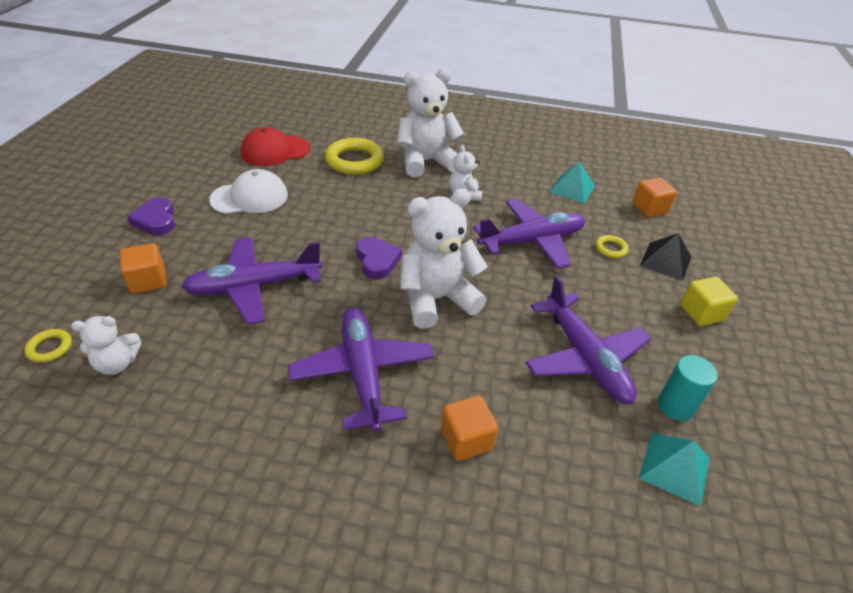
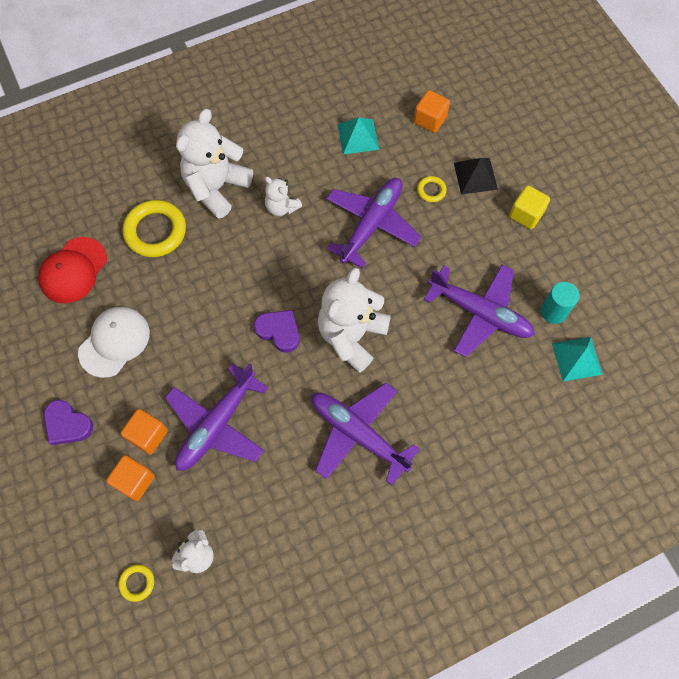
camera: 35 degrees left, 25 degrees up
orange cube [441,396,498,461] -> orange cube moved to [121,409,168,454]

